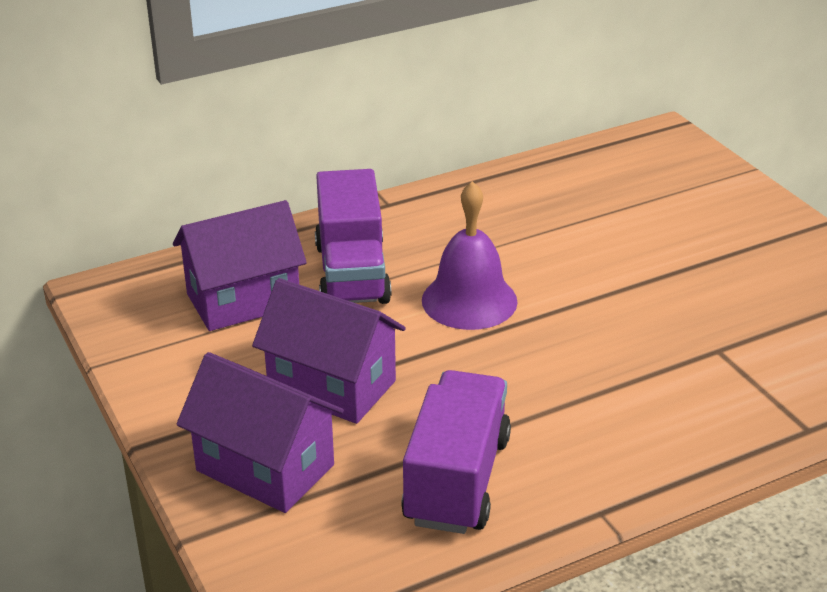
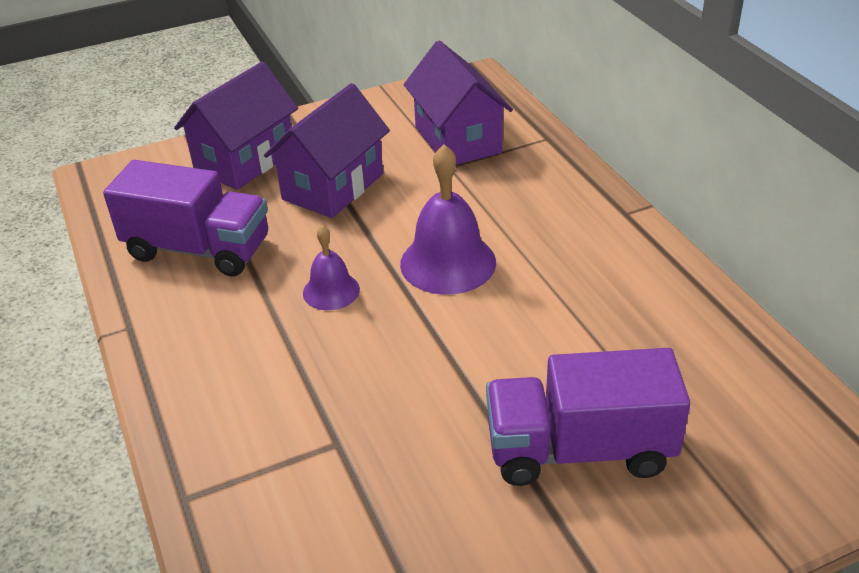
camera: 95 degrees right, 5 degrees up
purple truck [315,169,391,304] -> purple truck moved to [486,348,690,486]
none -> purple bell [303,225,360,310]

